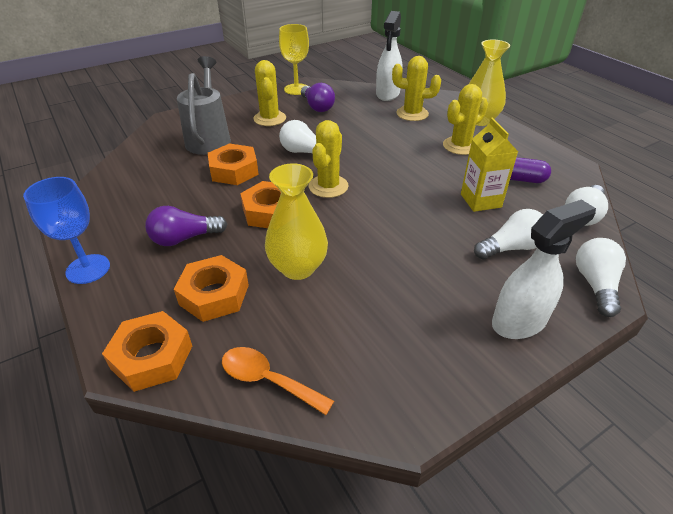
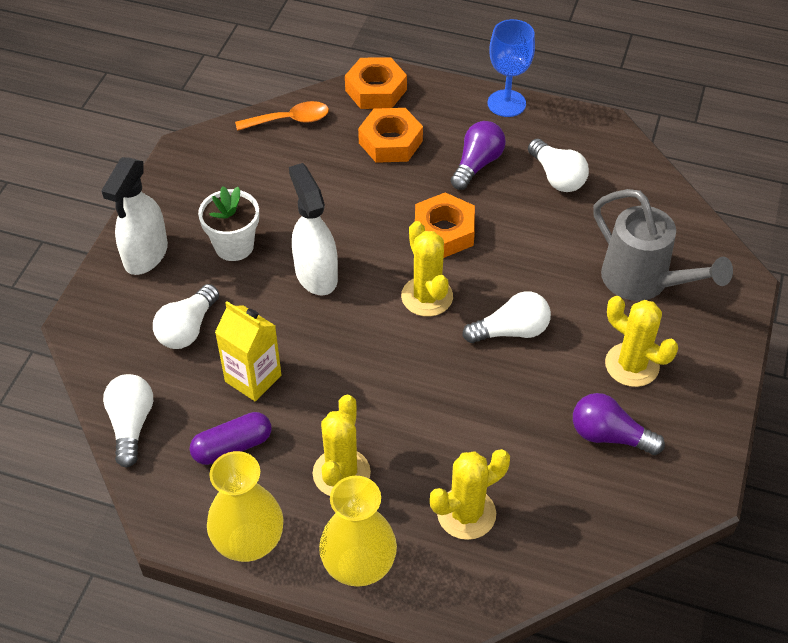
camera: 140 degrees right, 10 degrees up
orange nut [208,143,259,185] -> none
yellow vase [265,164,328,280] -> yellow vase moved to [207,451,284,562]
yellow goblet [279,24,309,95] -> none
white spray bottle [376,11,402,101] -> white spray bottle moved to [289,163,338,296]
white light bulb [576,238,626,317] -> white light bulb moved to [528,139,589,192]
none -> white flower pot [198,186,259,261]

